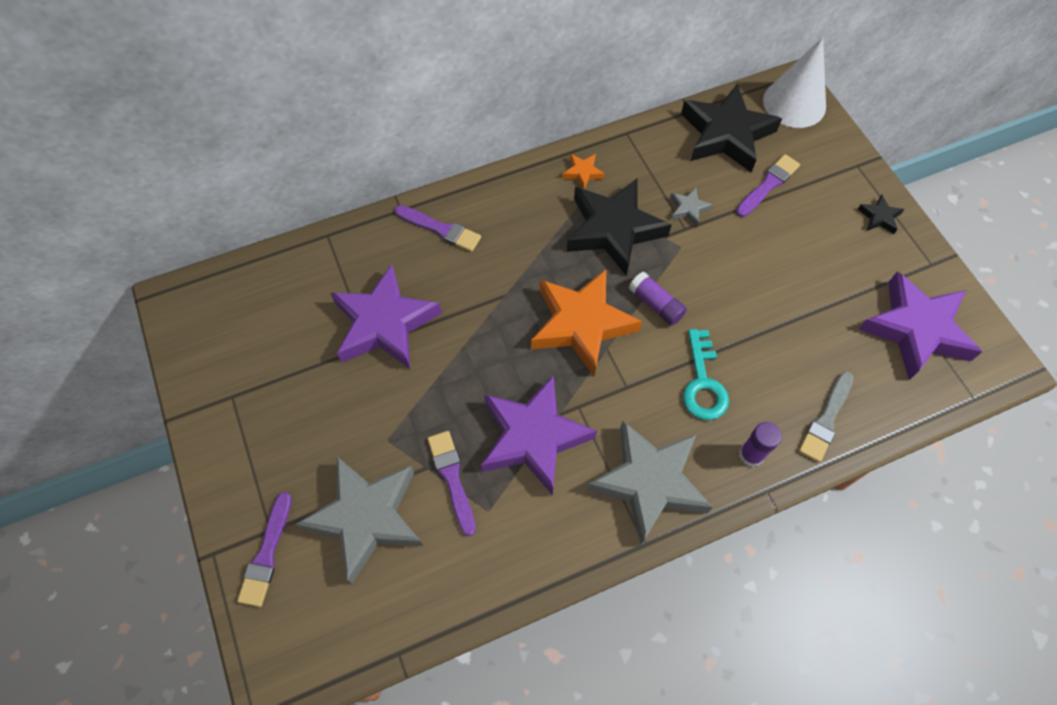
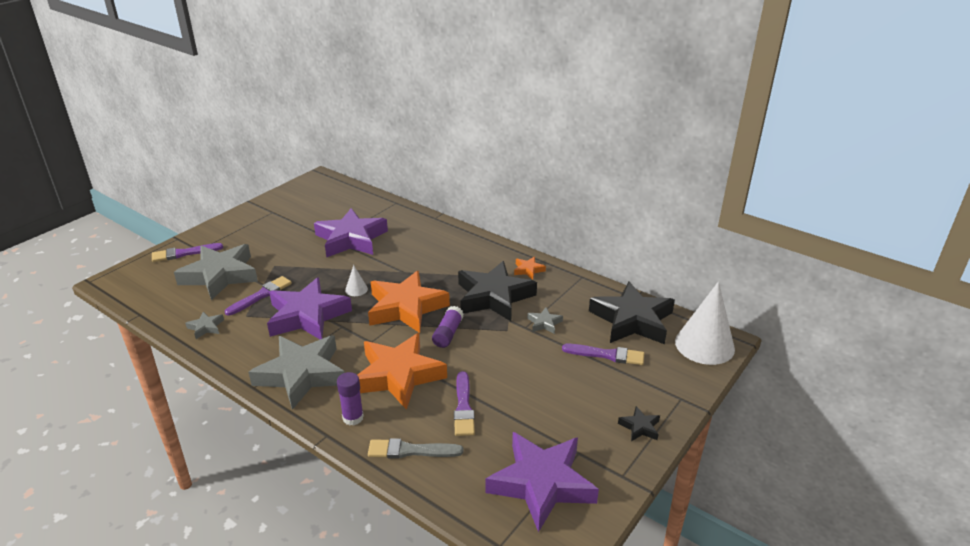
camera: 60 degrees right, 30 degrees down
purple brush [395,205,481,252] -> purple brush moved to [454,371,475,436]
turquoise key [683,329,729,420] -> orange star [357,333,447,410]
none -> grey star [185,312,224,339]
none -> white cone [345,265,368,296]

